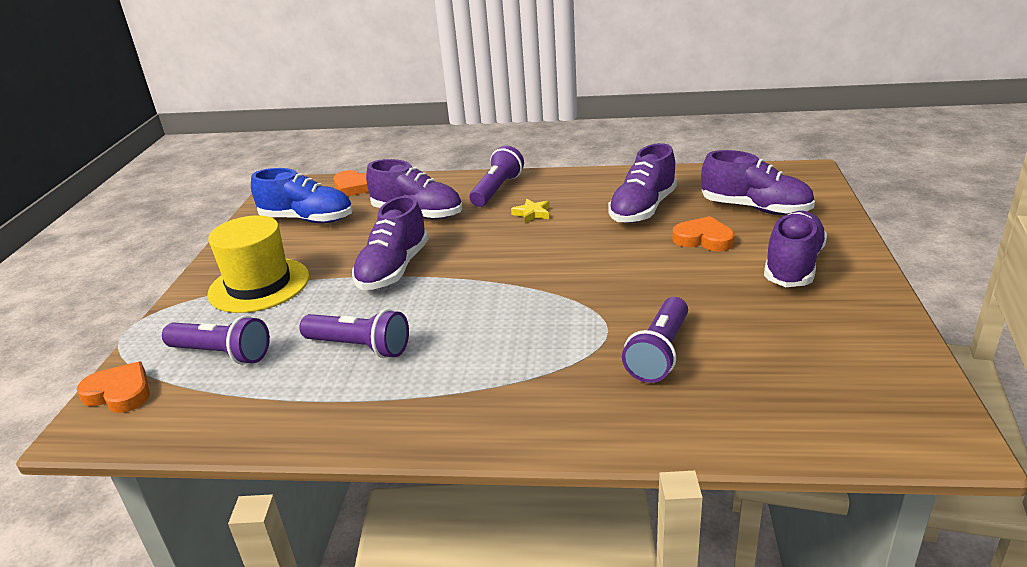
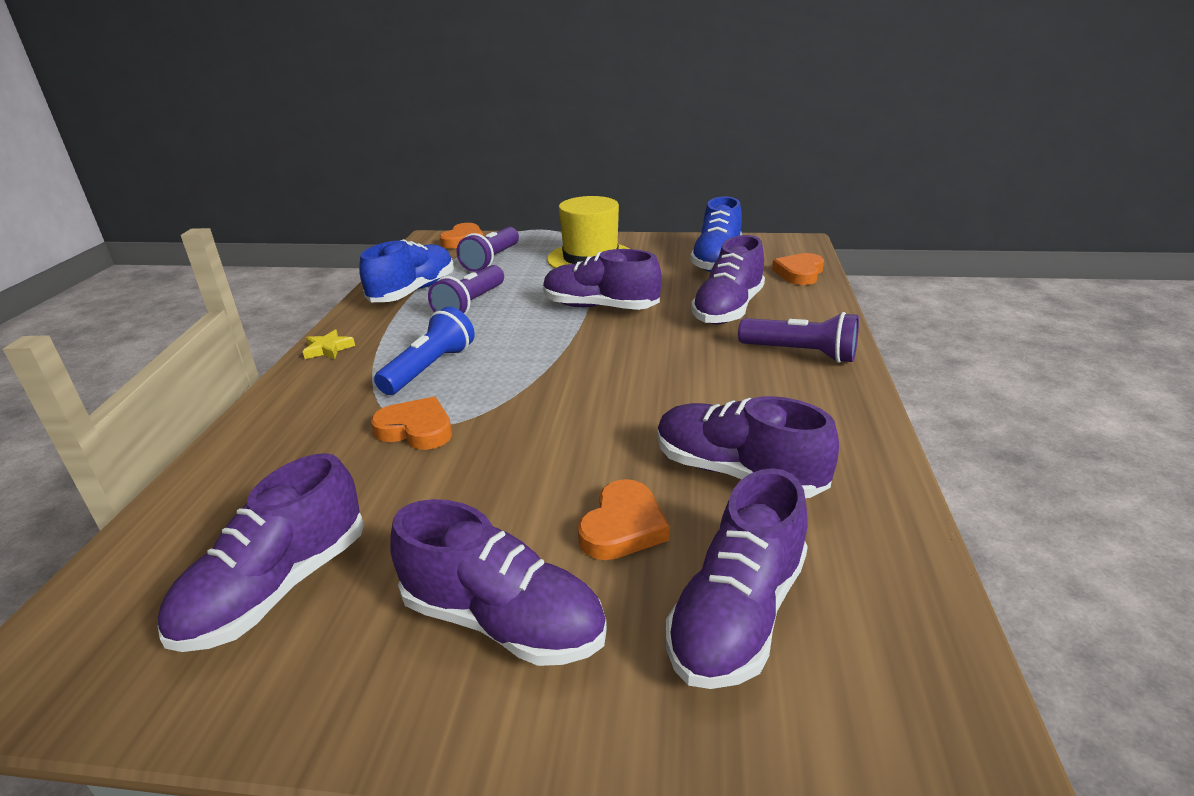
camera: 90 degrees right, 0 degrees up
yellow star [511,199,550,223] -> yellow star moved to [303,329,355,359]
purple flashlight [622,297,688,383] -> none
none -> purple shoe [158,453,364,652]
none -> blue shoe [359,239,454,302]
none -> orange heart [371,397,452,450]
none -> blue flashlight [374,307,475,395]

